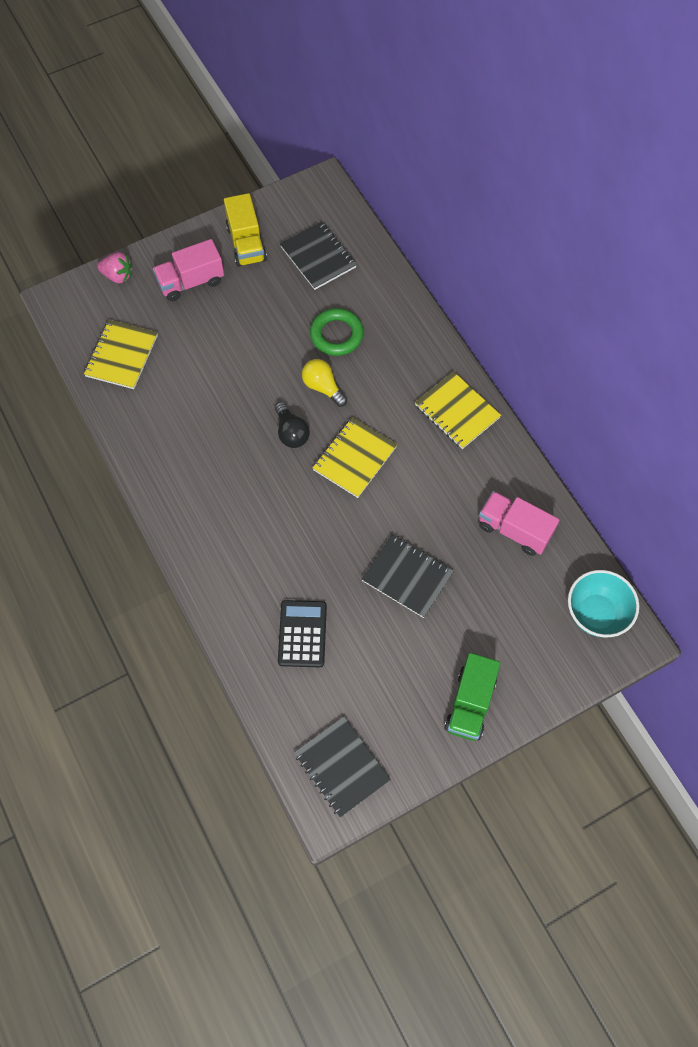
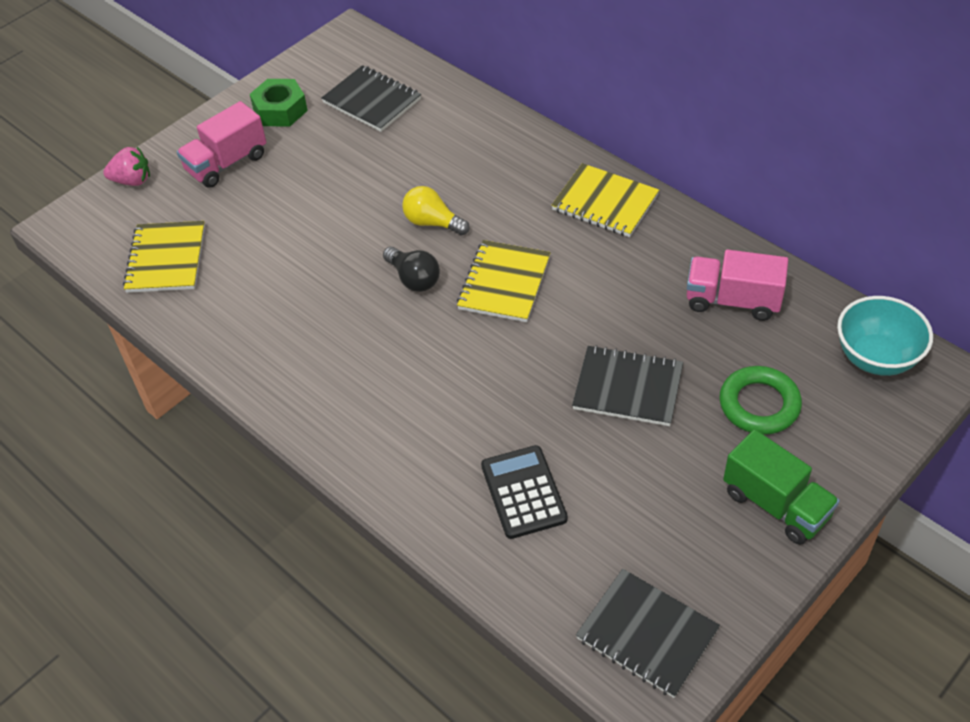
camera: 15 degrees left, 15 degrees down
yellow truck [224,193,267,267] -> green nut [250,79,308,127]
green ring [310,308,364,356] -> green ring moved to [720,366,802,435]
green truck [444,653,501,741] -> green truck turned 45 degrees counterclockwise [723,429,840,545]

